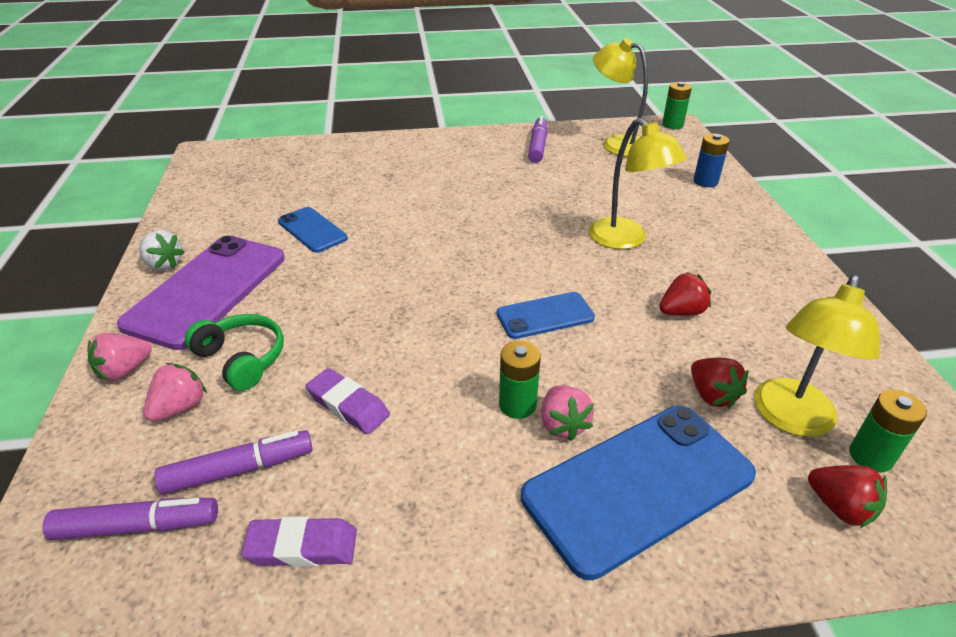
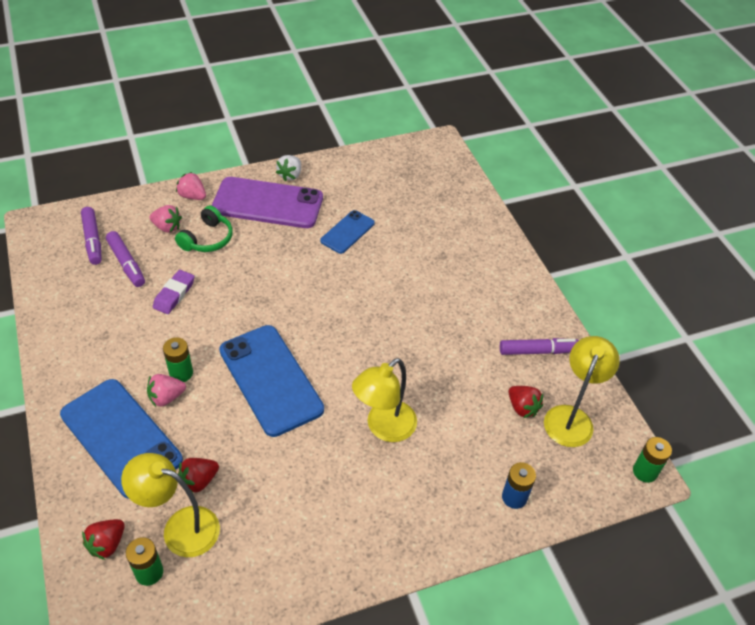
camera: 75 degrees right, 10 degrees up
purple eraser [241,516,357,567] -> none
blue phone [497,292,595,339] -> blue phone [219,325,324,437], size x1.87
red strawberry [659,272,711,316] -> red strawberry moved to [508,386,543,418]

